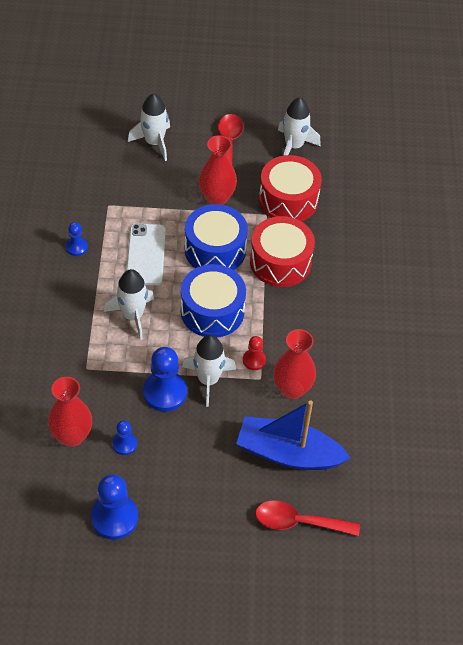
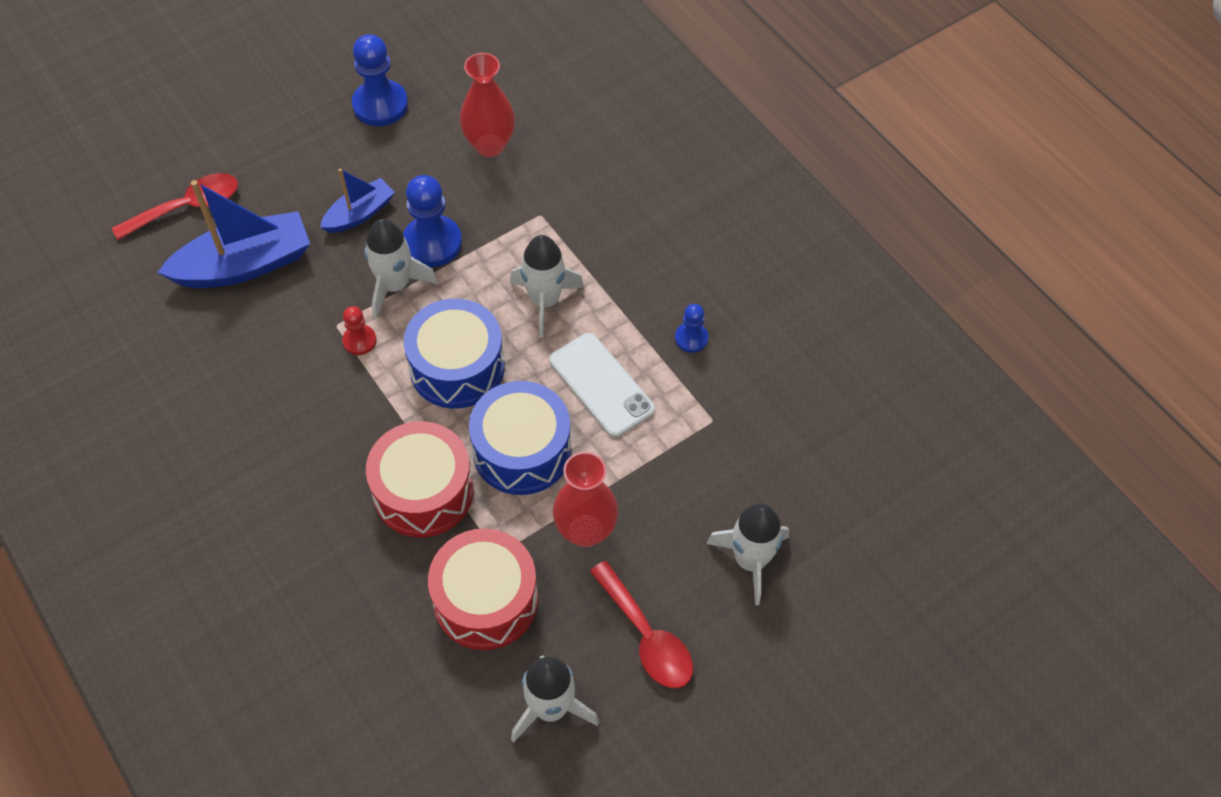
camera: 145 degrees right, 5 degrees up
blue pawn [112,420,137,455] -> none
red vase [274,329,316,399] -> none
none -> blue boat [320,168,395,233]

